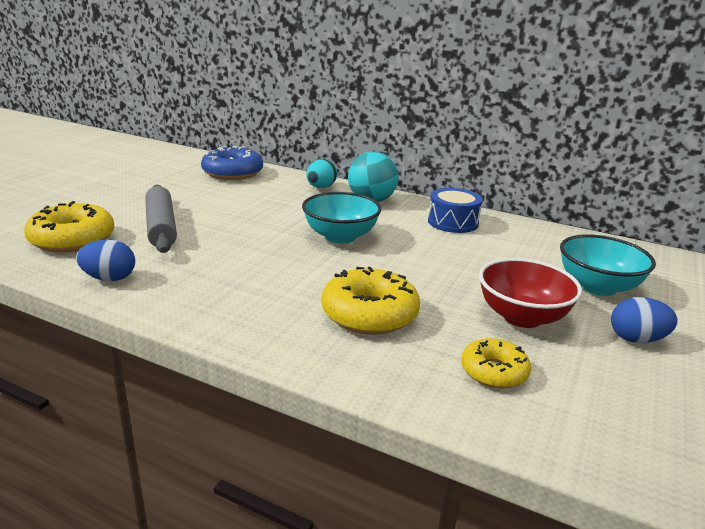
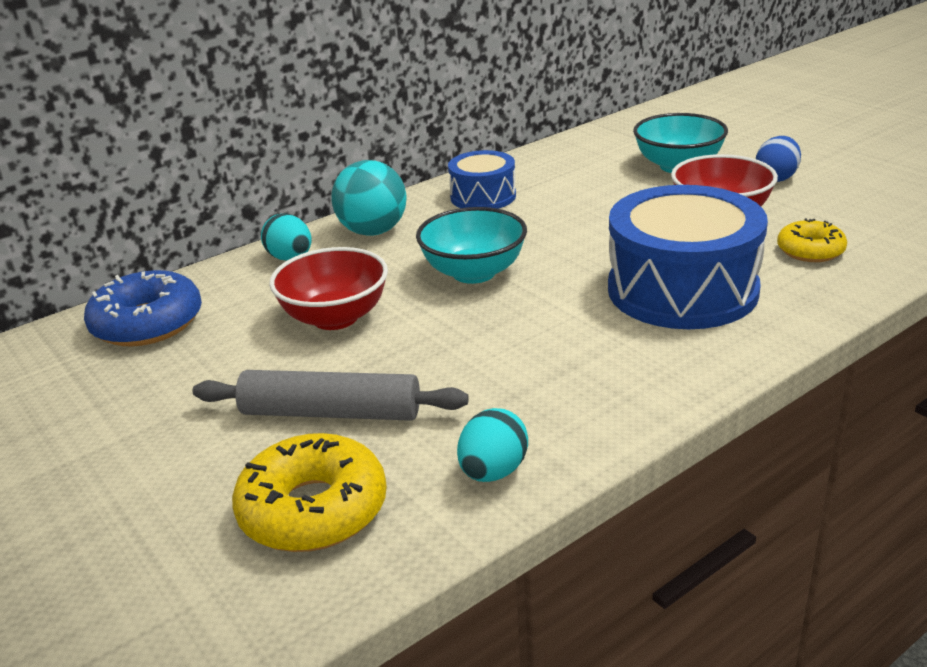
camera: 60 degrees left, 5 degrees up
blue egg [76,239,135,281] -> turquoise egg [457,408,528,482]
yellow donut [321,267,420,335] -> blue drum [608,185,768,329]
none -> red bowl [269,247,388,330]

